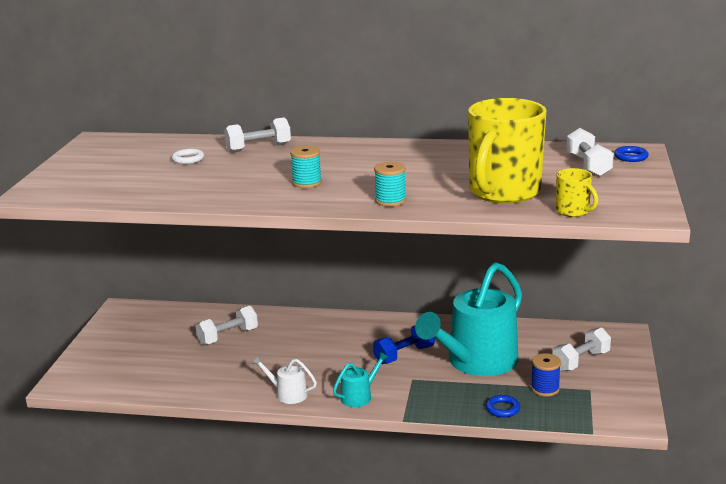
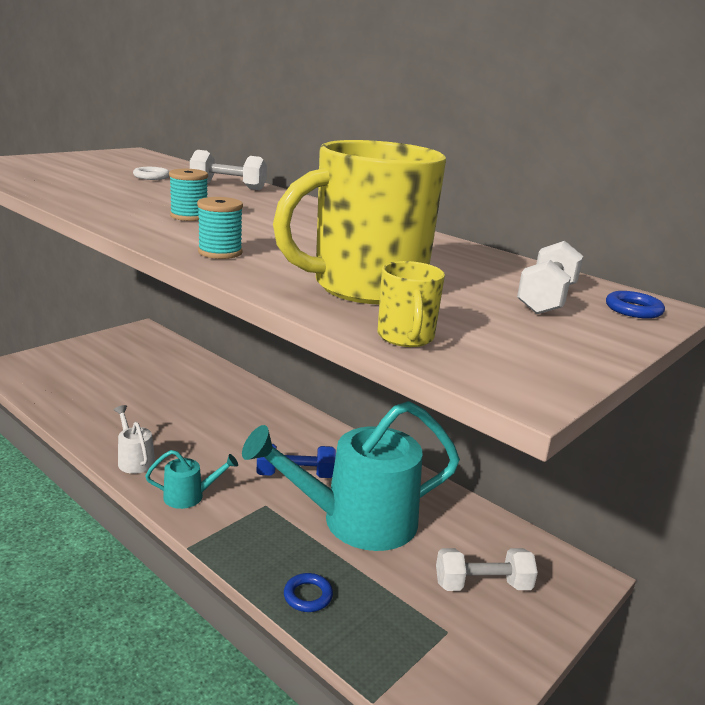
camera: 30 degrees right, 0 degrees up
white dumbbell [195,306,258,345] -> none
blue spool [531,353,561,397] -> none

